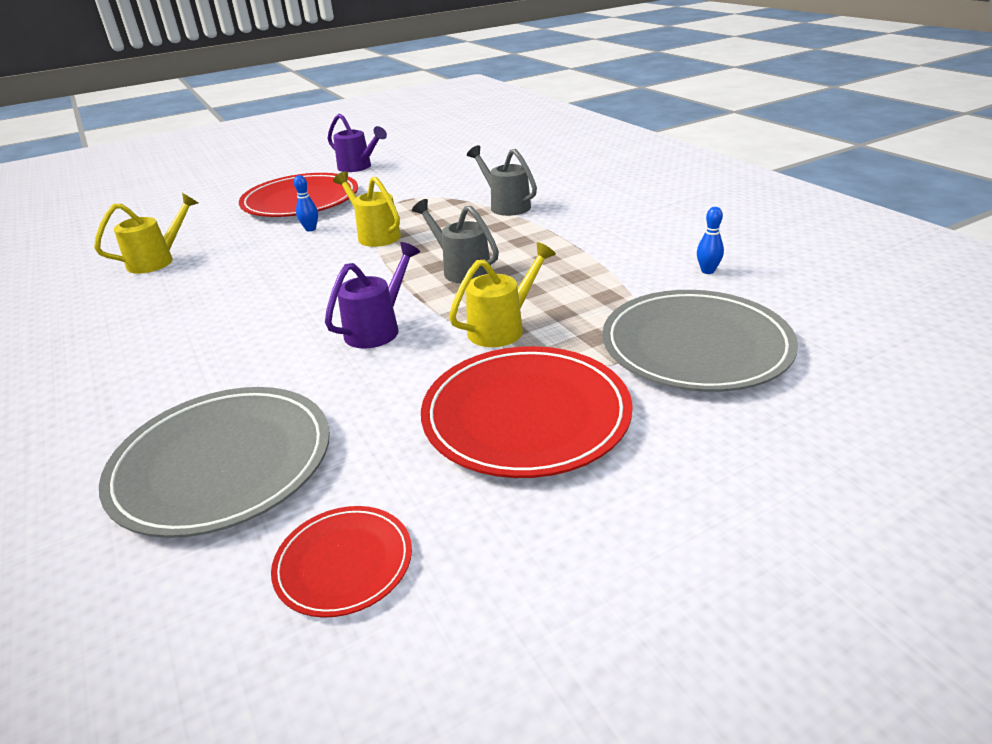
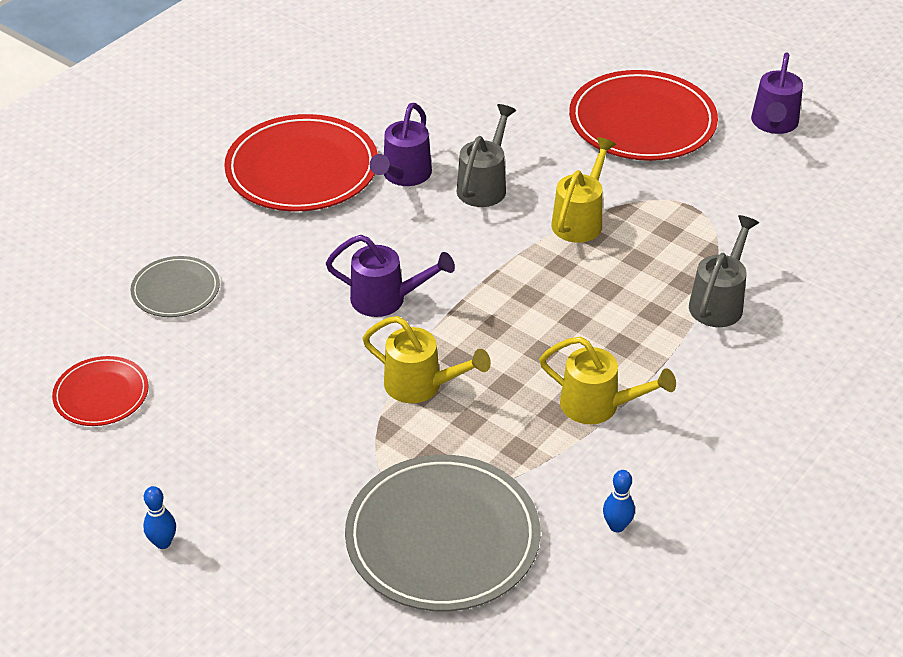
camera: 65 degrees right, 10 degrees up
yellow watering can [94,193,198,274] -> yellow watering can moved to [539,337,676,424]
grey plate [99,387,330,538] -> grey plate [130,256,220,317], size x0.53
blue bowling pin [294,175,318,231] -> blue bowling pin moved to [143,486,176,549]
grey watering can [412,199,499,283] -> grey watering can moved to [457,104,516,207]
red plate [421,346,633,478] -> red plate moved to [224,114,378,211]
none -> purple watering can [370,103,432,186]

